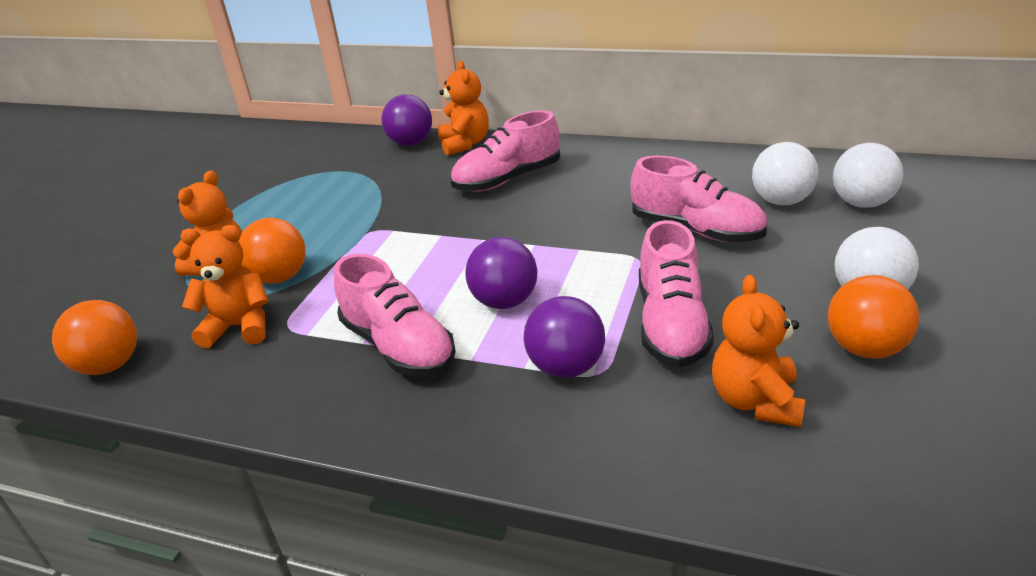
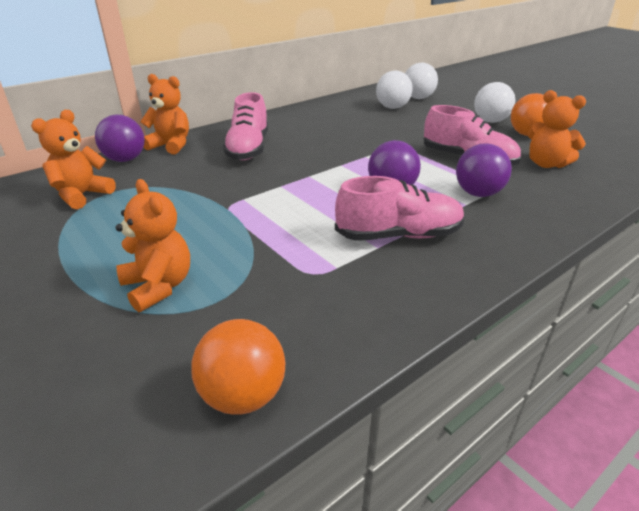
camera: 60 degrees left, 0 degrees up
orange teddy bear [180,225,268,348] -> orange teddy bear moved to [31,110,116,209]
orange ball [239,218,306,284] -> none
pink shoe [631,156,767,242] -> none

